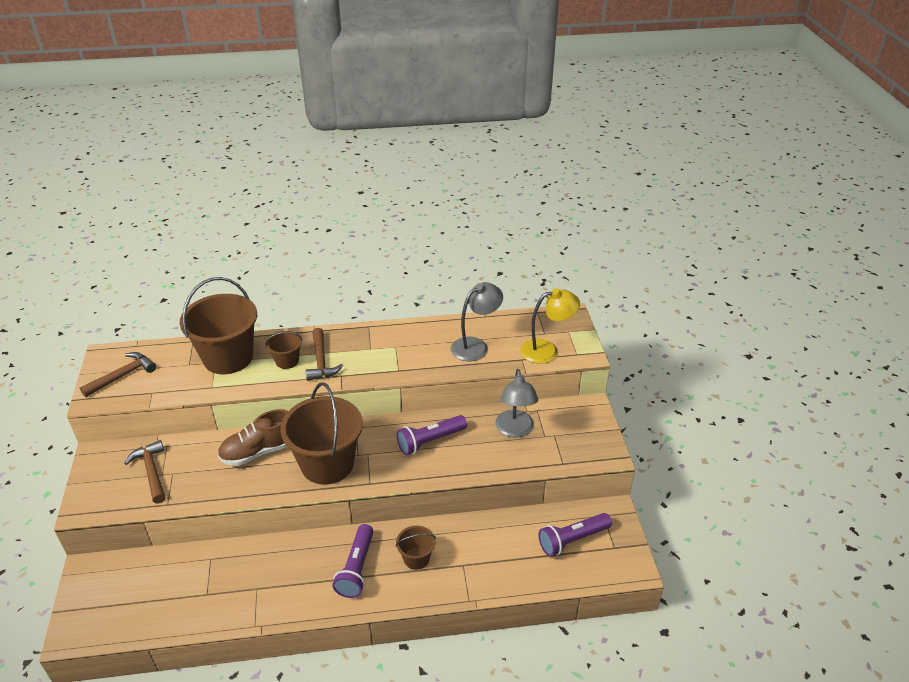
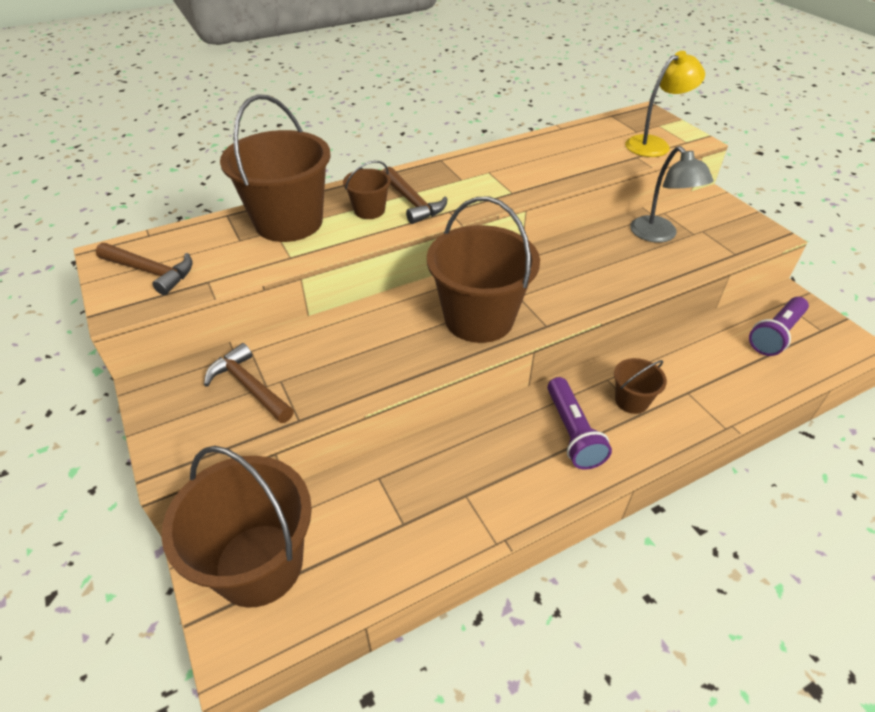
camera: 20 degrees left, 5 degrees up
brown hammer [80,352,156,397] -> brown hammer turned 90 degrees clockwise [96,243,193,295]
brown shoe [218,409,288,466] -> none
purple flashlight [396,415,467,455] -> none
grey lamp [451,282,503,361] -> none
none -> brown bucket [161,446,312,608]

